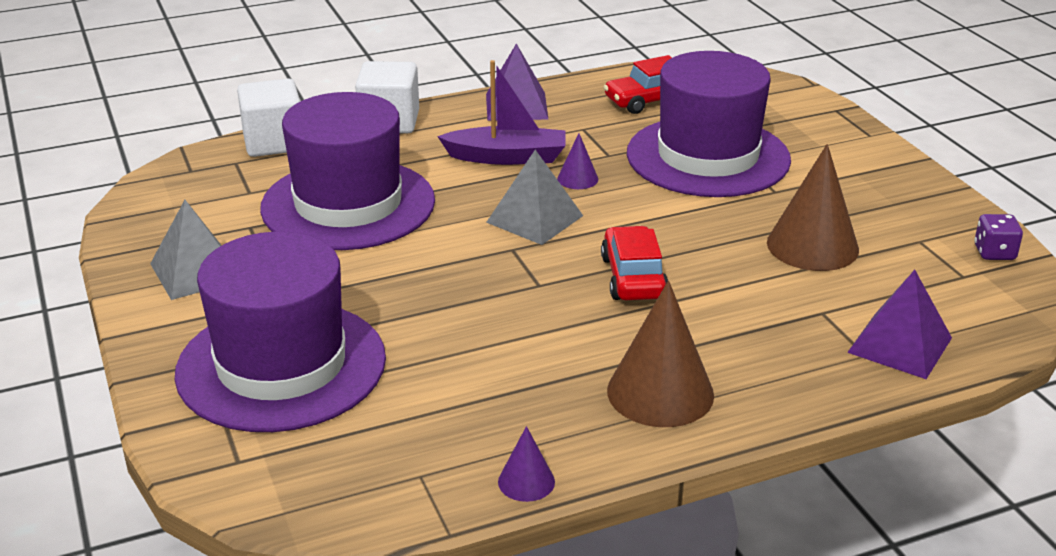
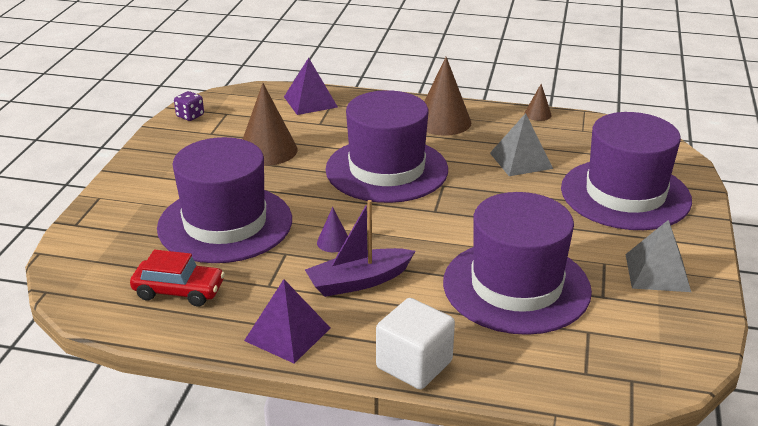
camera: 145 degrees left, 0 degrees up
white cube [237,79,300,157] -> none
purple boat [437,60,566,165] -> purple boat turned 60 degrees counterclockwise [305,200,415,297]
grey pyramid [486,150,583,245] -> grey pyramid moved to [490,113,553,176]
purple cone [498,426,555,502] -> brown cone [524,84,552,121]
red car [601,226,668,300] -> purple hat [326,90,448,203]

